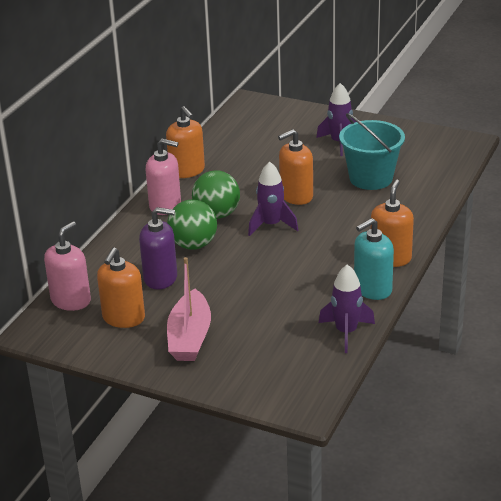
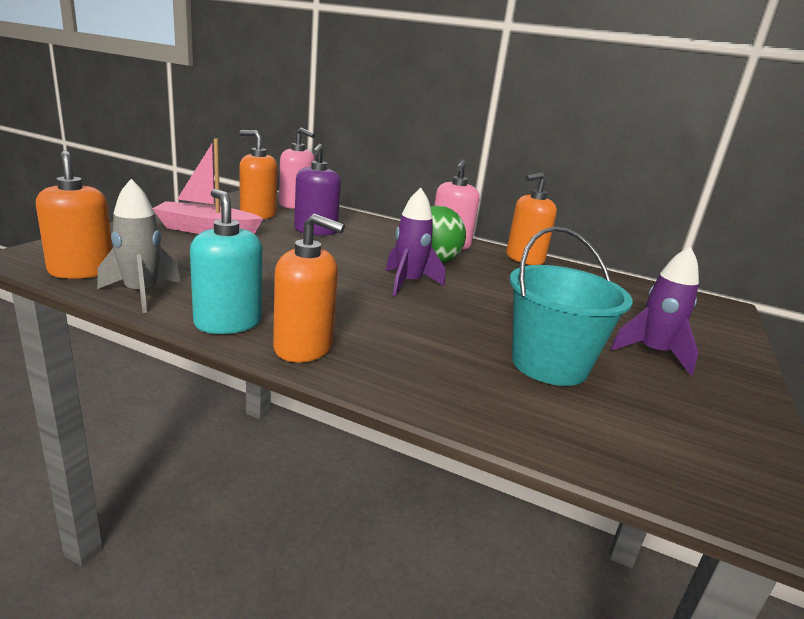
camera: 85 degrees right, 10 degrees down
green ball [167,199,217,250] -> none
orange soap dispenser [278,129,313,205] -> orange soap dispenser moved to [36,150,112,279]
purple rocket [319,264,375,353] -> grey rocket [97,179,181,313]

